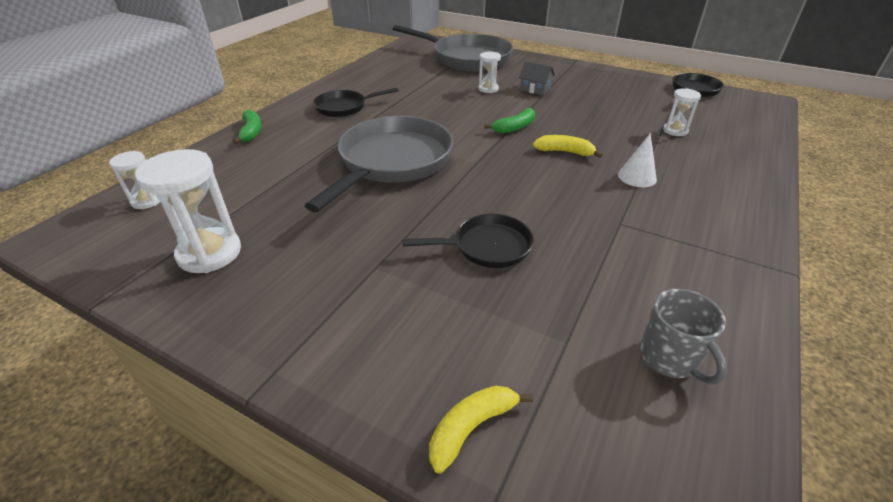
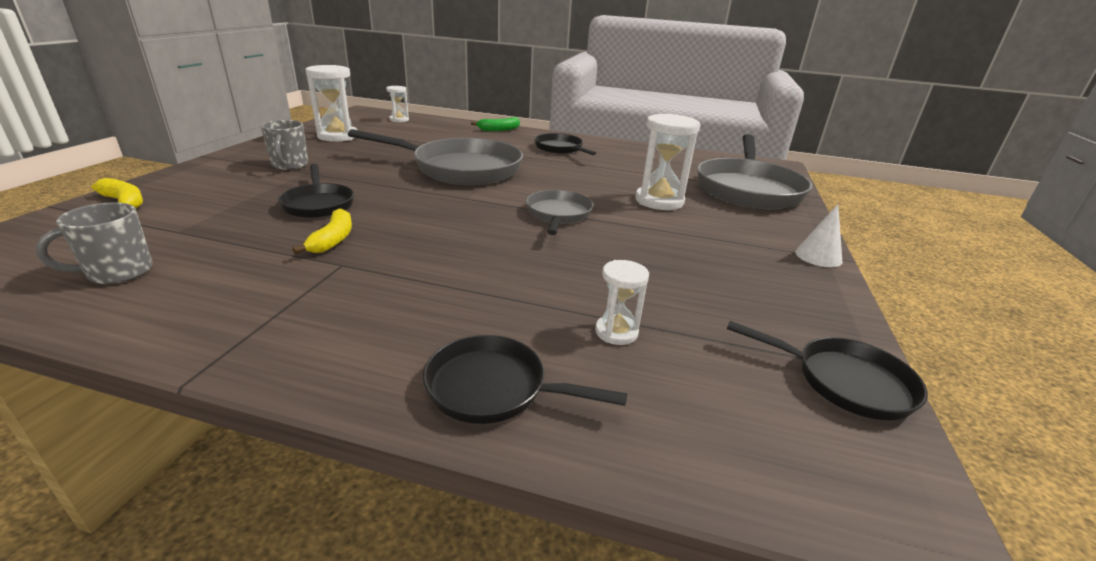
camera: 75 degrees right, 10 degrees down
white hourglass [478,52,501,93] -> white hourglass [635,114,700,210], size x1.82
green banana [484,108,535,133] -> grey pan [526,190,593,235]
grey house [519,61,555,95] -> none
yellow banana [533,135,603,158] -> yellow banana moved to [292,208,352,254]
white cone [618,133,657,187] -> white cone moved to [795,204,842,267]
none -> grey mug [261,120,308,170]
none -> black pan [423,335,627,424]

